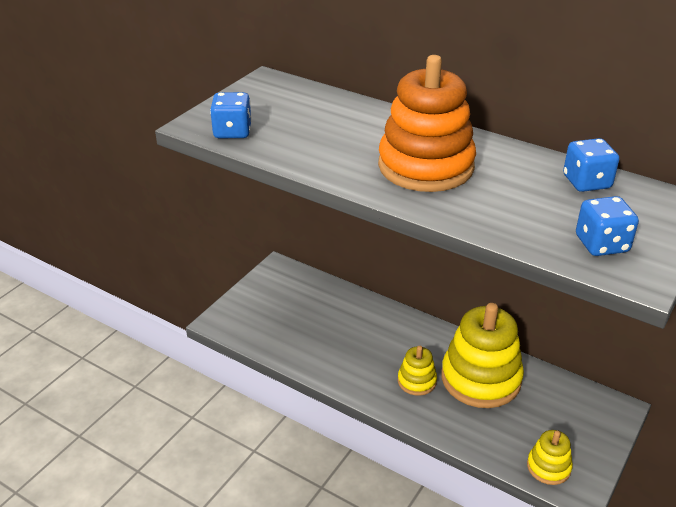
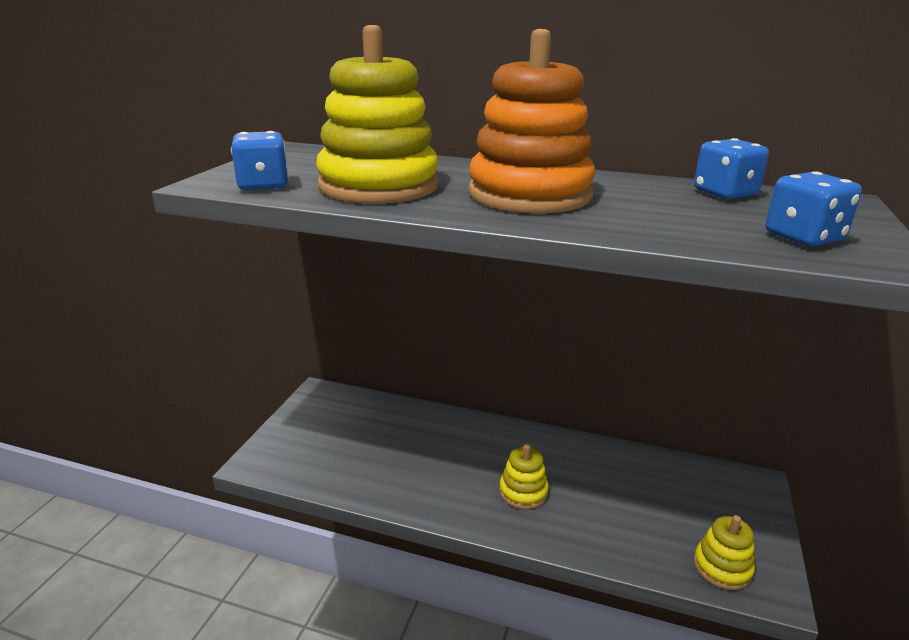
camera: 15 degrees left, 10 degrees down
yellow stacking toy [441,303,524,408] -> yellow stacking toy moved to [316,25,439,204]

